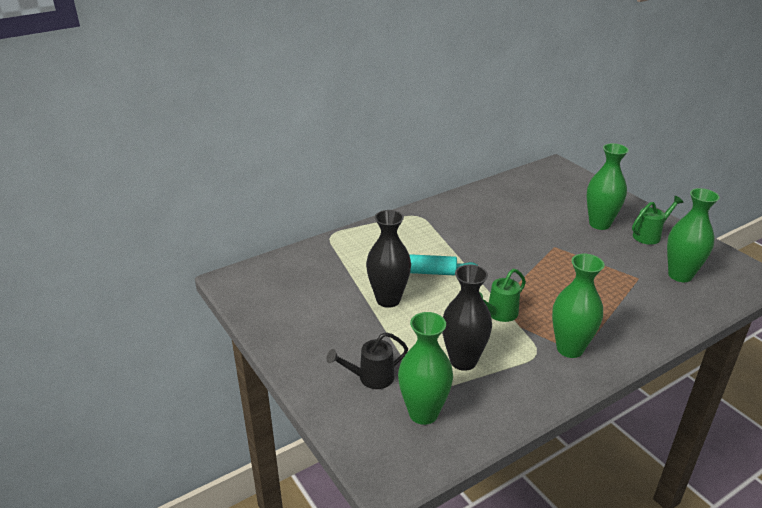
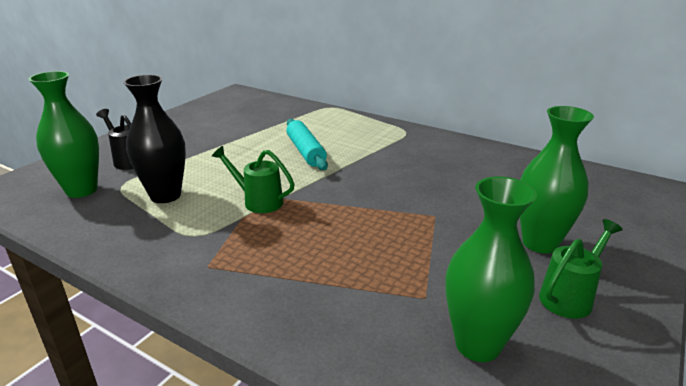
camera: 65 degrees right, 5 degrees down
black vase [366,210,411,308] -> none
green vase [552,254,605,358] -> none
green watering can [632,196,684,245] -> green watering can turned 75 degrees counterclockwise [539,219,623,319]

